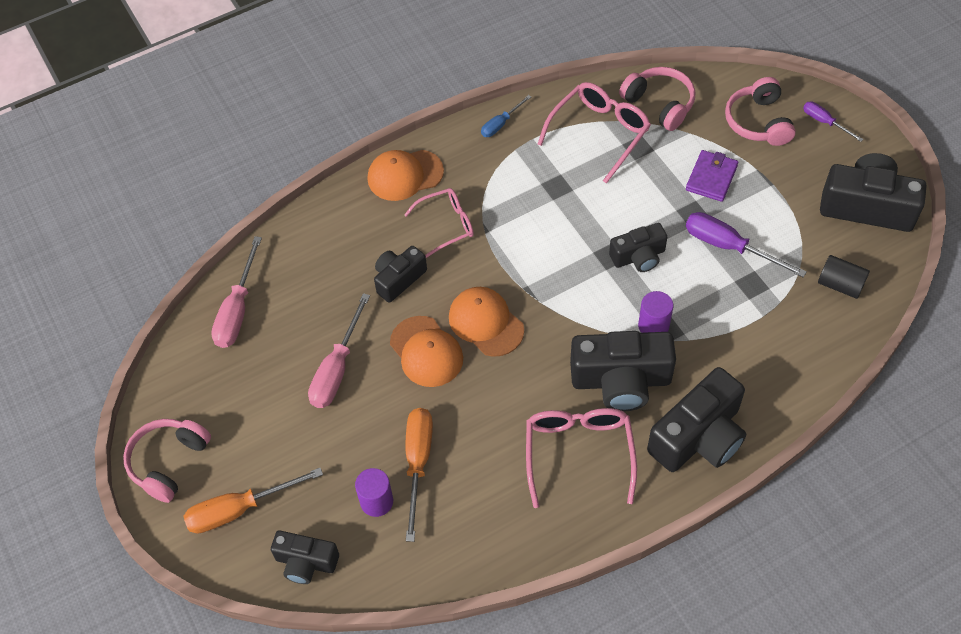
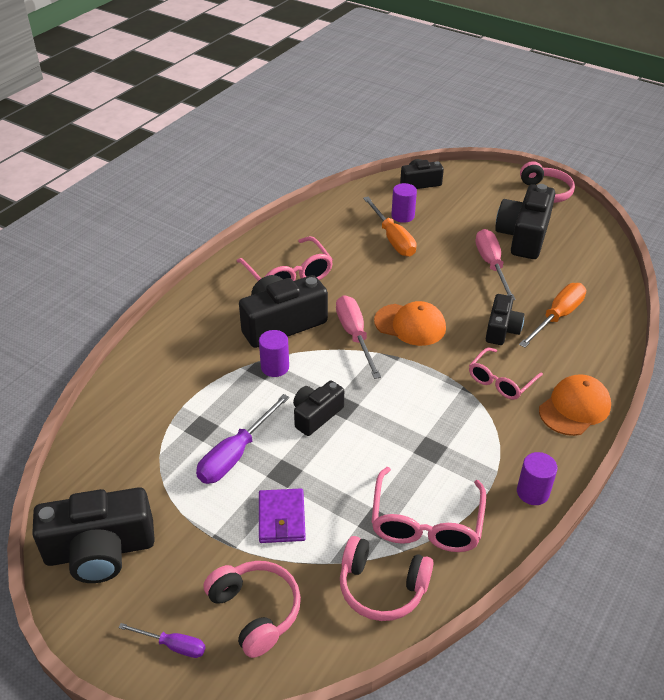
camera: 150 degrees right, 15 degrees down
orange screwdriver [184,468,323,533] -> orange screwdriver moved to [519,283,586,348]
pink screwdriver [211,236,262,348] -> pink screwdriver moved to [336,295,381,379]
orange cap [390,316,463,387] -> none
blue screwdriver [481,95,531,137] -> purple cylinder [517,452,558,505]
black camera [647,367,746,472] -> black camera moved to [495,184,556,259]
purple screwdriver [686,212,807,277] -> purple screwdriver turned 120 degrees clockwise [196,394,290,484]
black cylinder [818,255,870,299] -> none

